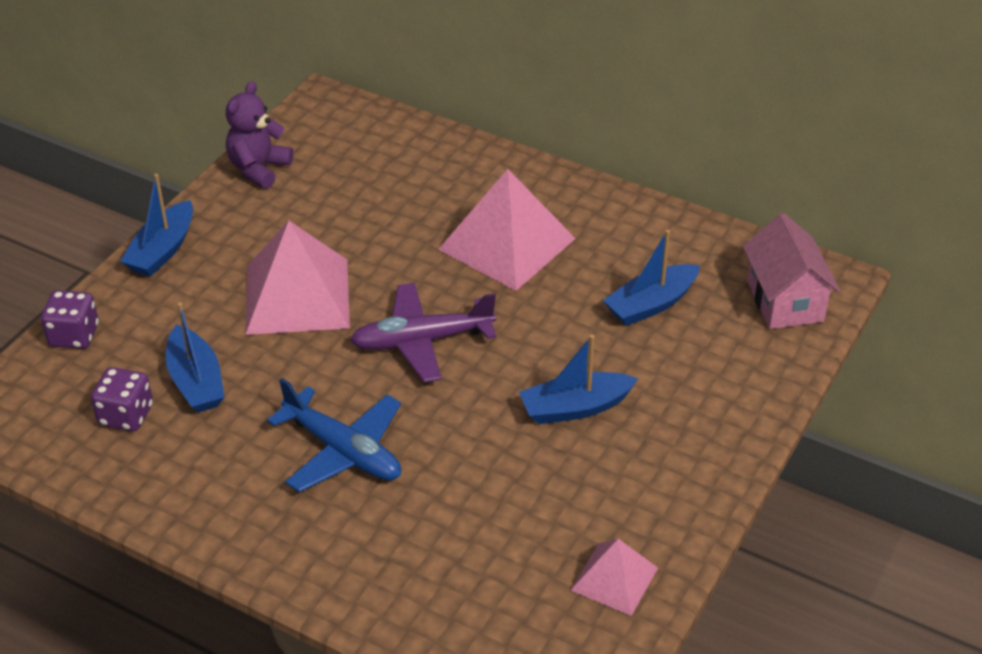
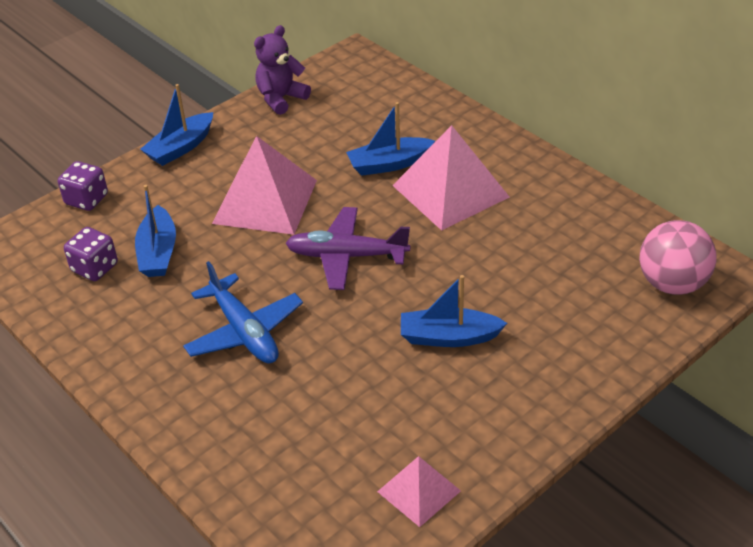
camera: 20 degrees right, 0 degrees up
blue boat [603,230,700,326] -> blue boat moved to [346,102,435,176]
pink house [743,213,840,329] -> pink ball [639,220,717,295]

